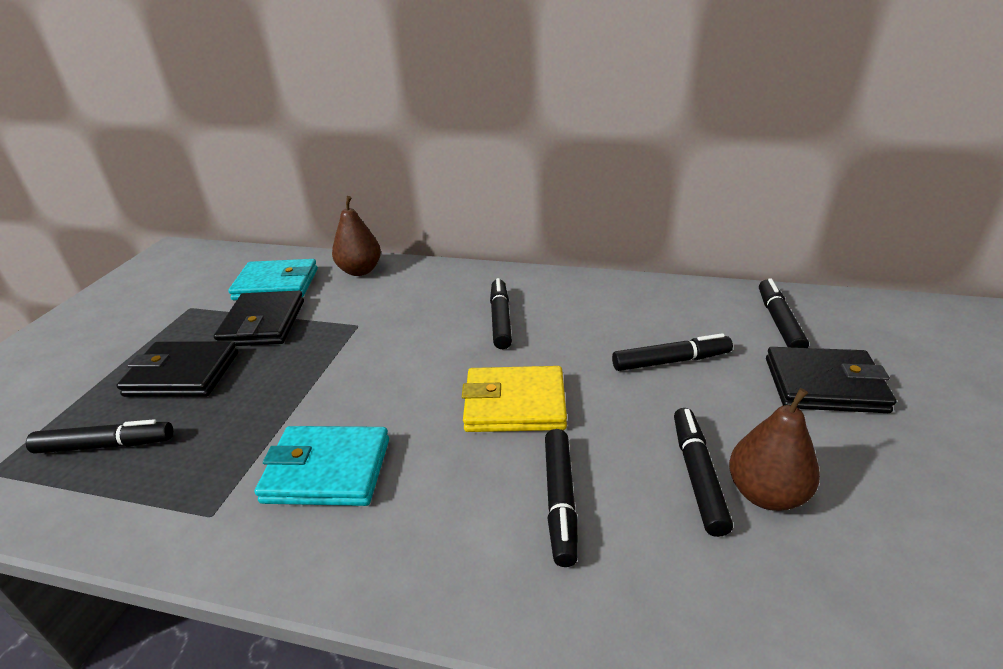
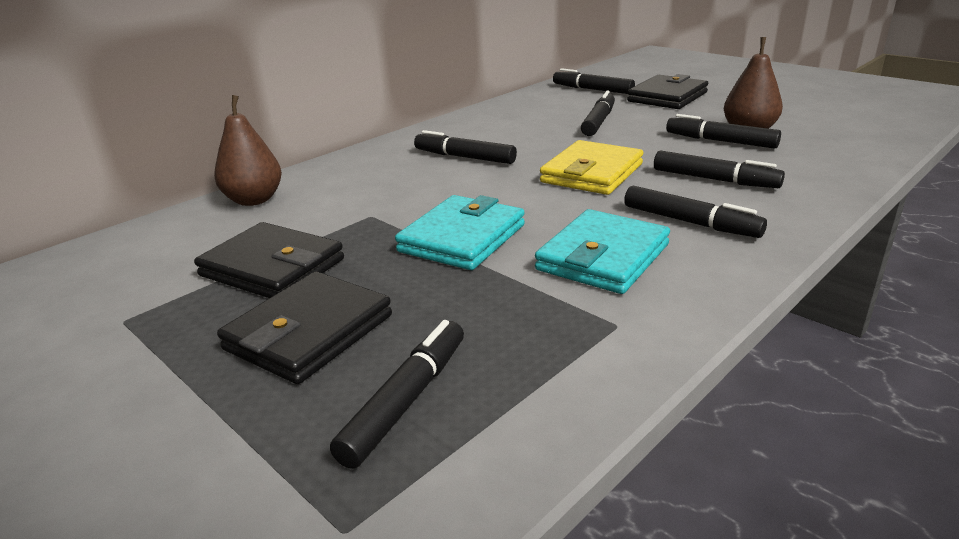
camera: 60 degrees left, 5 degrees down
turquoise wallet [228,259,318,300] -> turquoise wallet moved to [395,195,525,270]
none -> black marker [624,186,767,238]

